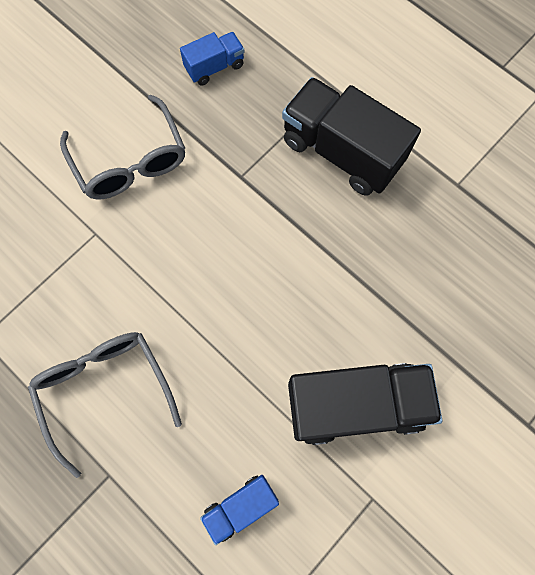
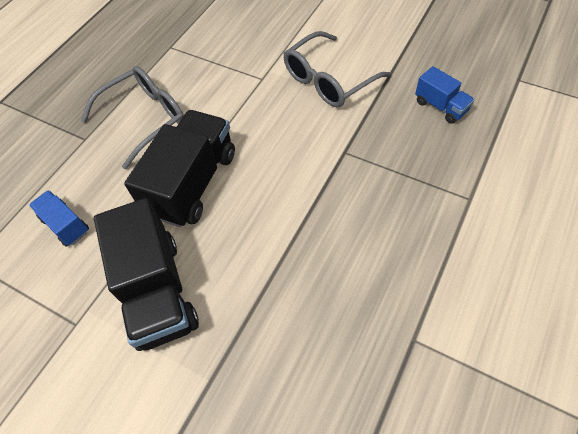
camera: 80 degrees right, 15 degrees down
black truck [282,77,421,196] -> black truck moved to [124,110,235,227]

